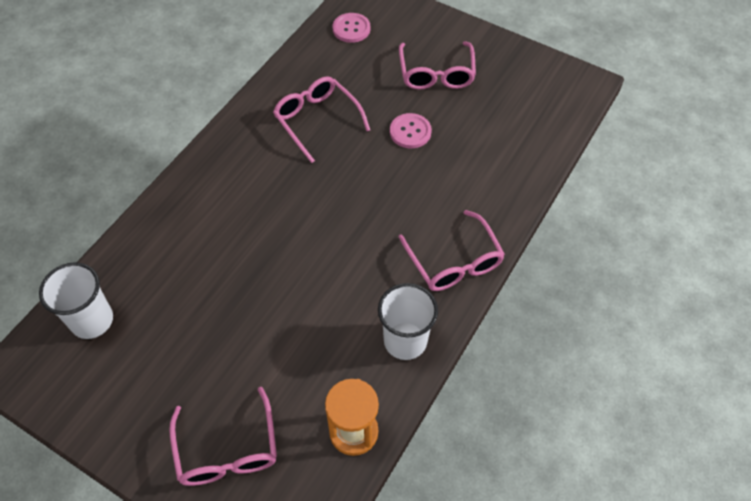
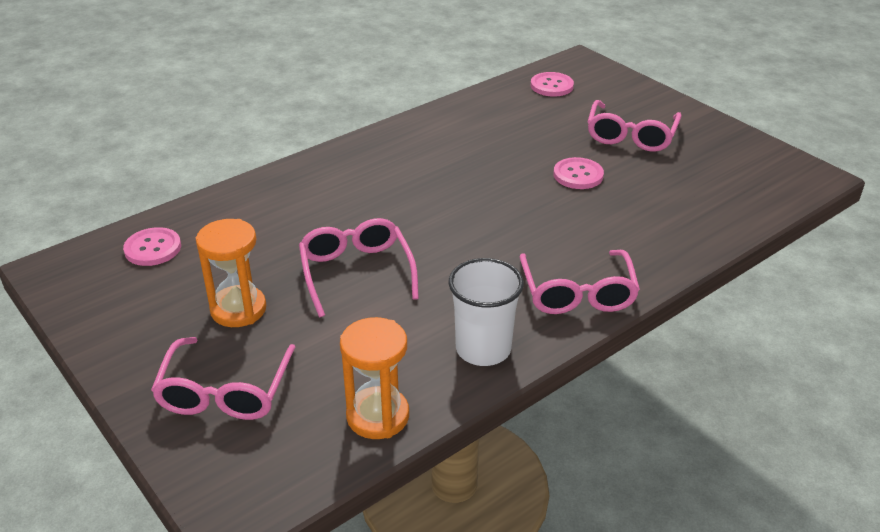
camera: 20 degrees right, 20 degrees down
white cup [39,262,113,339] -> pink button [123,227,181,266]
pink glasses [273,76,370,163] -> pink glasses moved to [299,218,419,317]
none -> orange hourglass [196,219,266,327]

